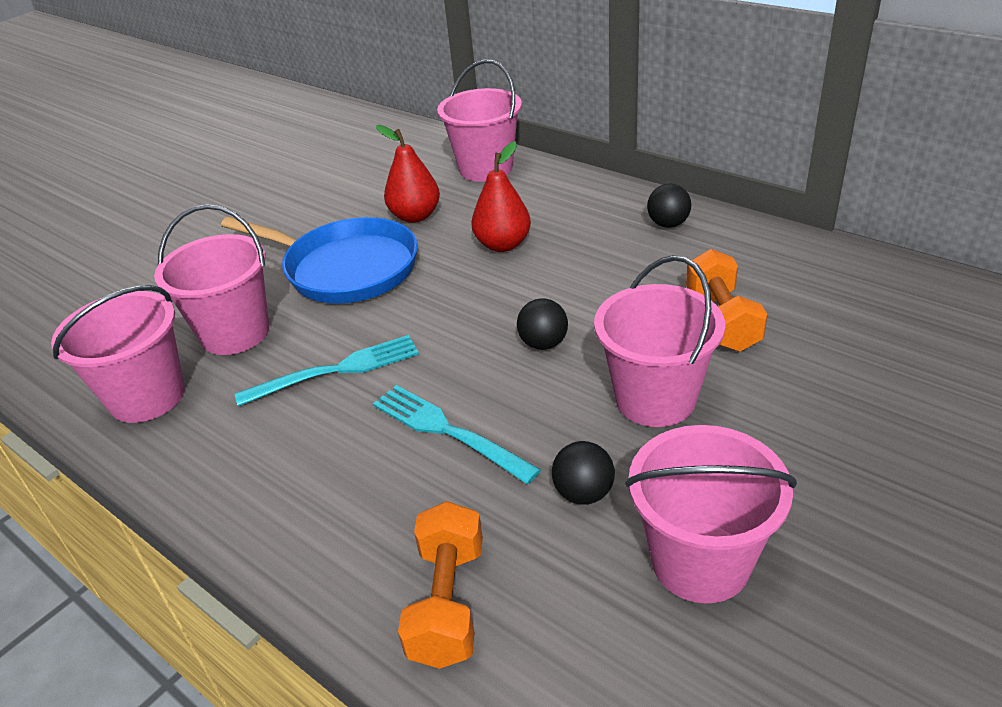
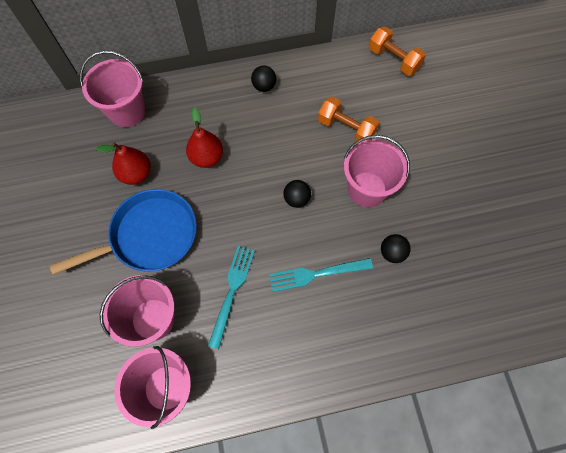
camera: 55 degrees left, 30 degrees up
orange dumbbell [398,501,483,669] -> orange dumbbell moved to [369,26,426,76]
pink bucket [625,425,797,603] -> none

